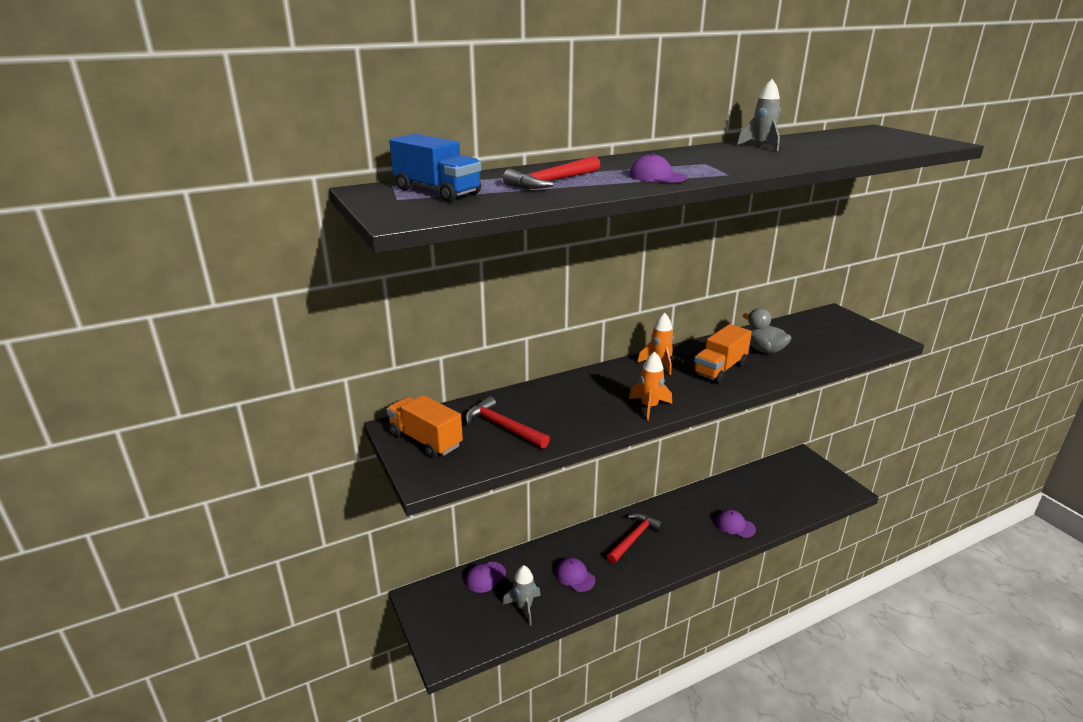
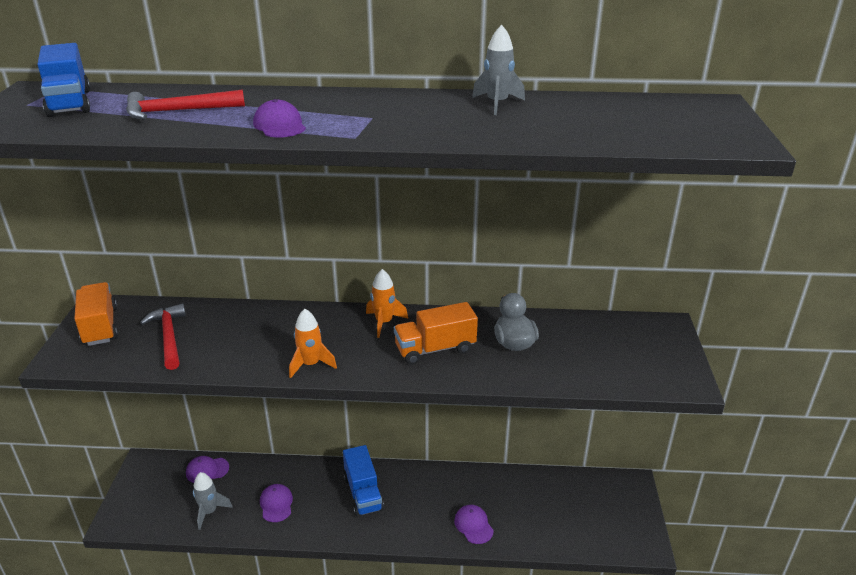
camera: 30 degrees right, 5 degrees up
red hammer [607,513,663,564] -> blue truck [343,445,384,517]

